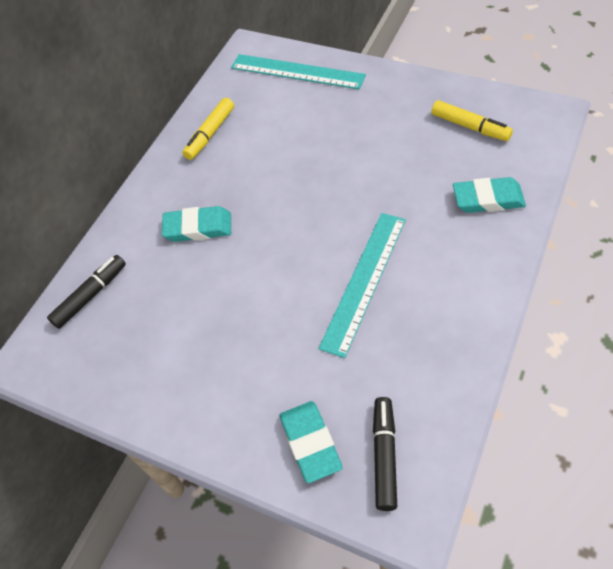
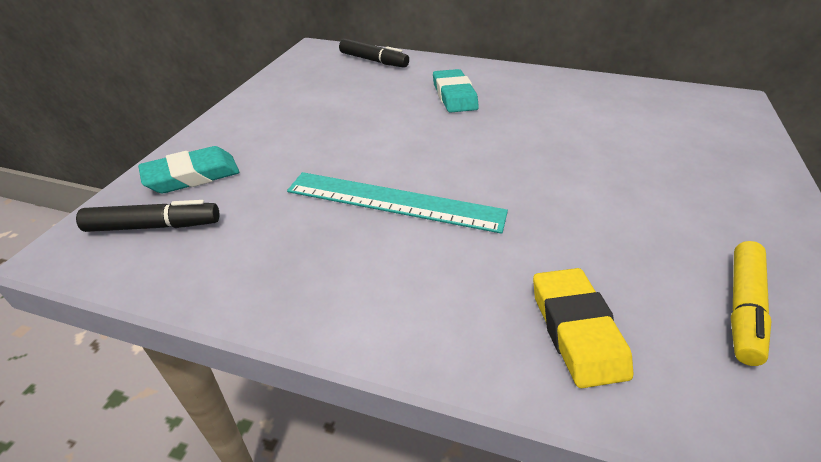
camera: 75 degrees right, 15 degrees down
yellow marker [182,98,234,160] -> none
turquoise ruler [231,54,366,89] -> none
turquoise eraser [453,177,526,213] -> yellow eraser [533,268,633,389]

